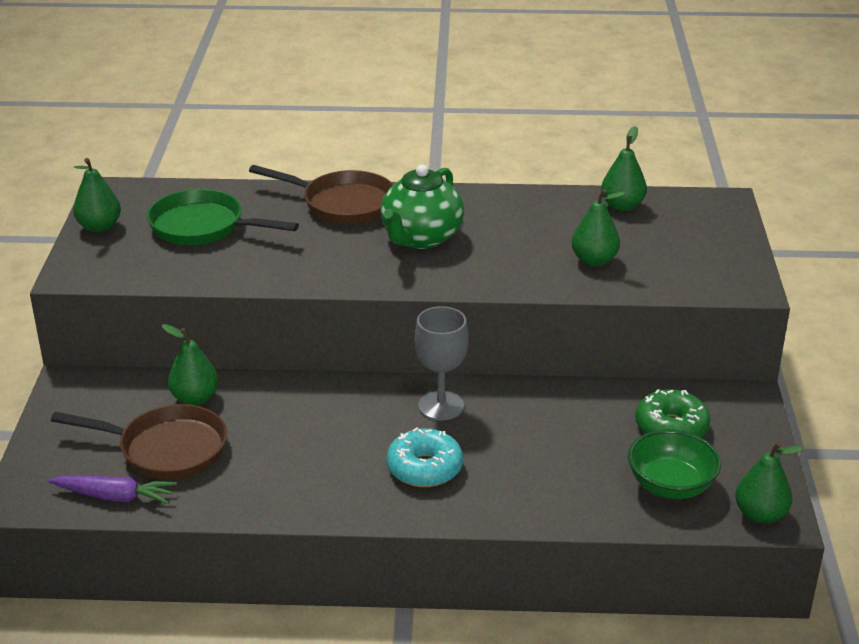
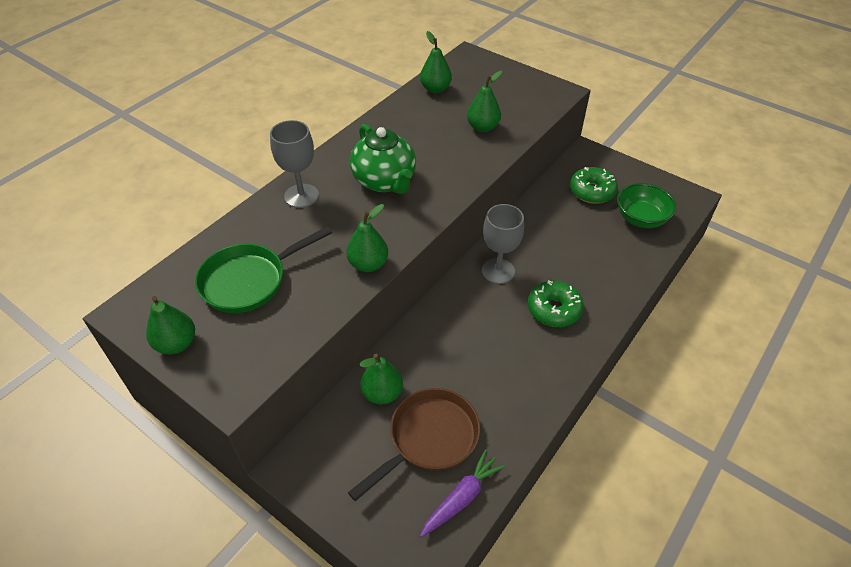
camera: 55 degrees left, 15 degrees up
brown pan [249,165,393,224] -> grey goblet [270,120,319,208]
turquoise donut [386,427,463,487] -> green donut [528,280,584,327]
green pear [735,442,804,524] -> green pear moved to [346,204,388,272]

